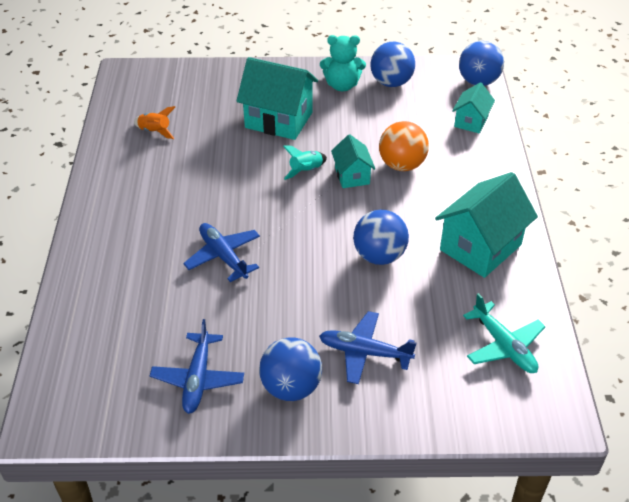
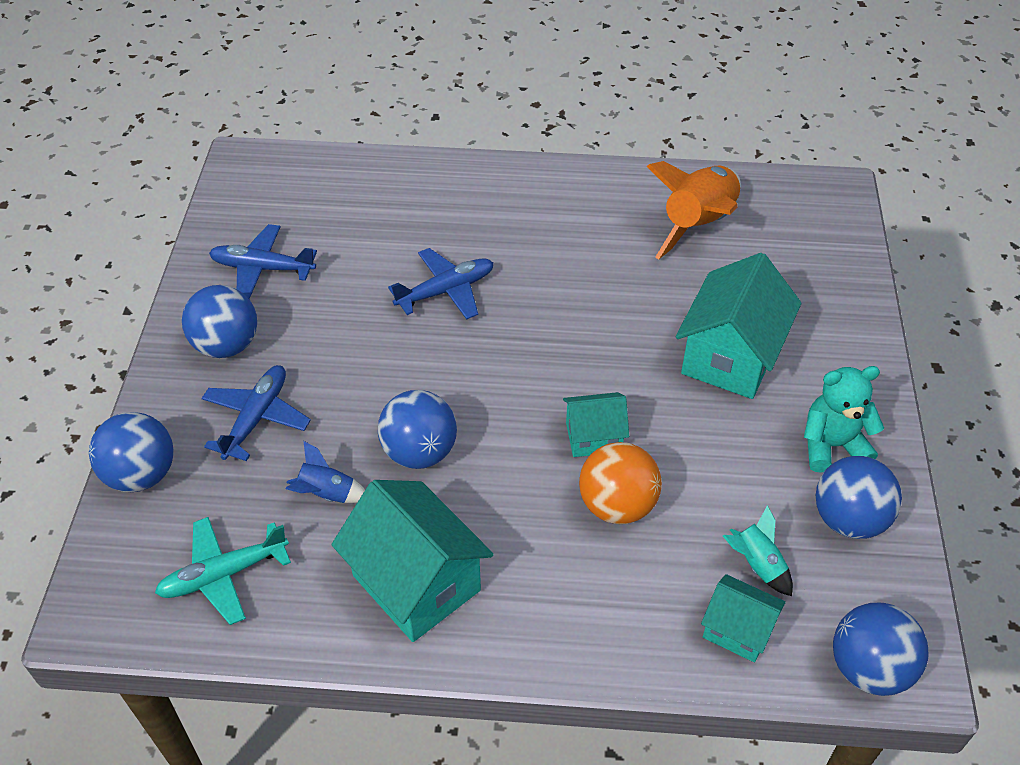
camera: 95 degrees right, 5 degrees up
orange rocket [134,106,175,139] -> orange rocket [646,161,741,259], size x2.06
turquoise rocket [283,146,327,180] -> turquoise rocket moved to [723,505,793,596]
turquoise teddy bear [320,35,366,91] -> turquoise teddy bear turned 75 degrees clockwise [804,366,884,473]
none -> blue ball [89,412,174,492]
none -> blue rocket [286,441,365,503]

